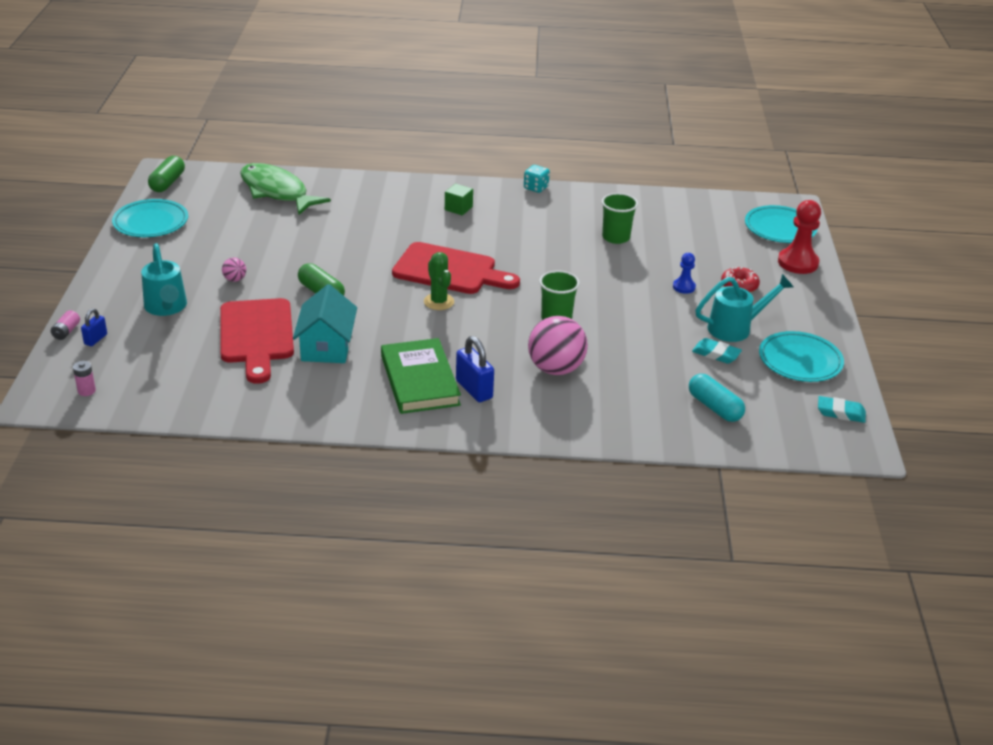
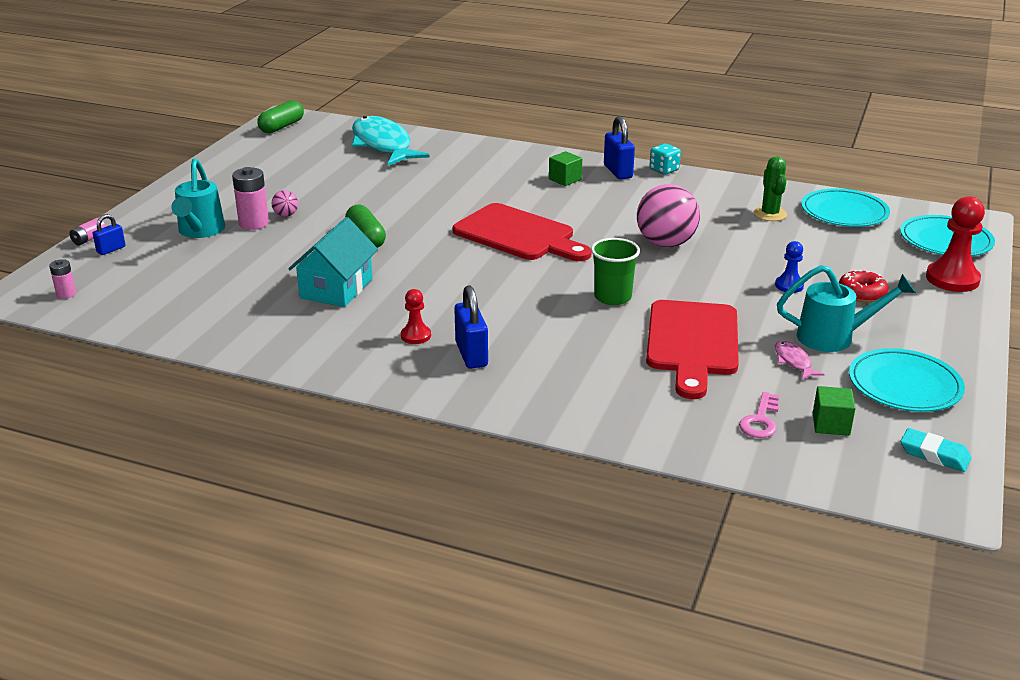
camera: 20 degrees right, 5 degrees down
turquoise plate [112,199,188,237] -> turquoise plate moved to [801,188,890,227]
red cutting board [220,298,294,384] -> red cutting board moved to [646,300,739,399]
green fish [240,163,331,215] -> turquoise fish [352,116,430,166]
green book [381,338,461,414] -> red pawn [401,289,431,344]
green cactus [424,252,454,310] -> green cactus moved to [754,156,787,221]
pink ball [528,316,588,375] -> pink ball moved to [637,184,700,247]
green cup [602,193,638,244] -> none
turquoise capsule [689,374,745,422] -> pink key [739,392,779,438]
turquoise eraser [692,338,742,364] -> pink fish [775,341,825,380]
none -> pink battery [232,167,269,230]
none -> blue padlock [604,116,635,179]
none -> green cube [813,386,856,436]

